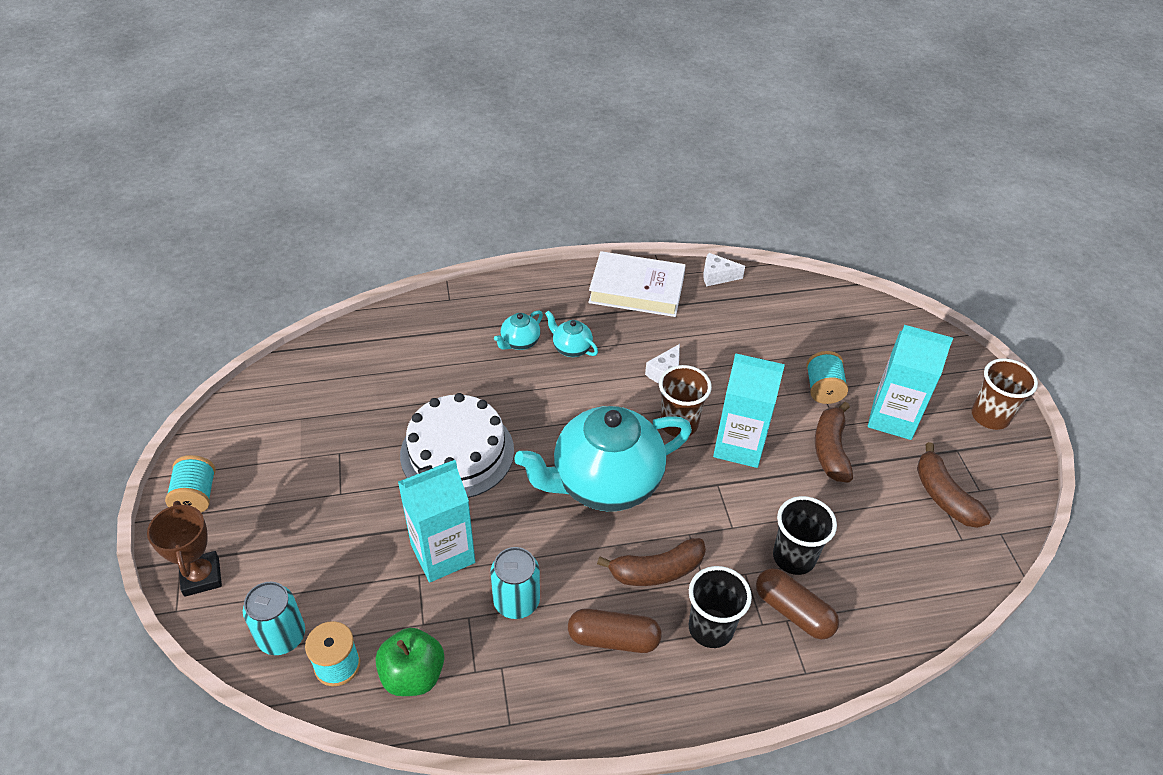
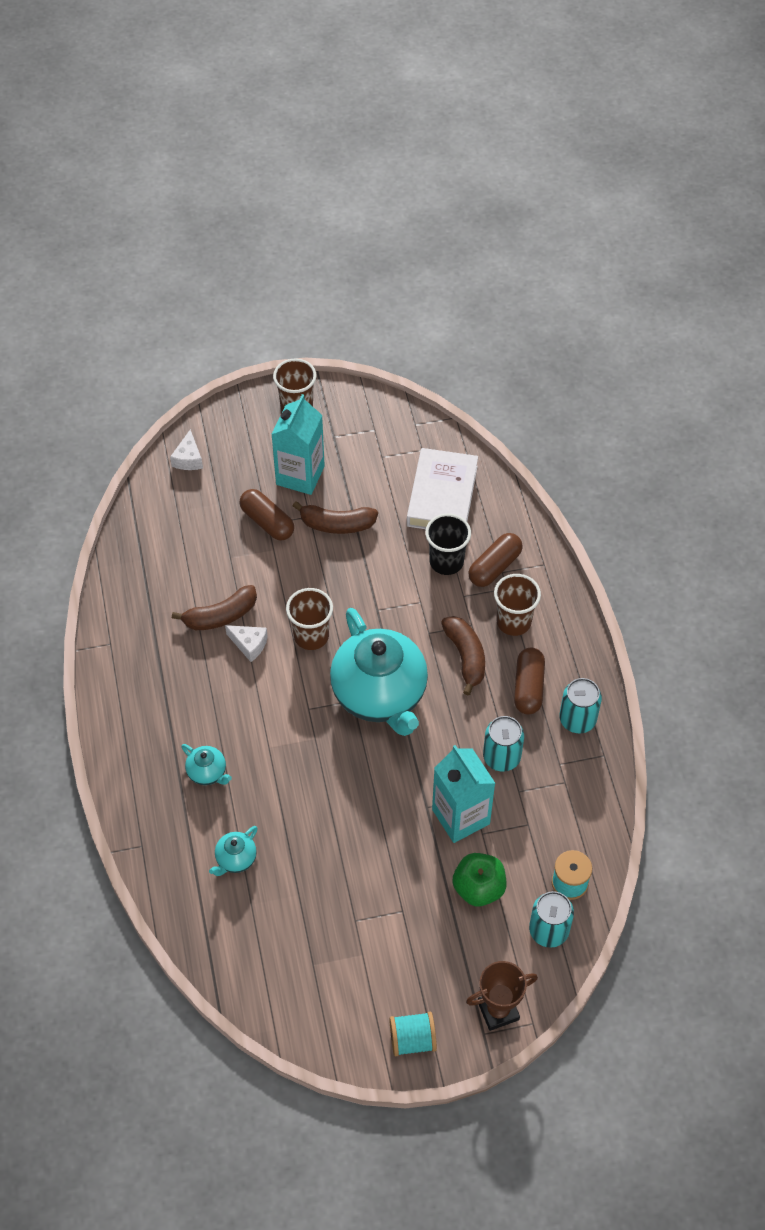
camera: 90 degrees left, 10 degrees up
green apple [375,628,444,696] -> green apple moved to [452,853,506,906]
white cake [400,393,514,498] -> none
turquoise teapot [545,310,598,357] -> turquoise teapot moved to [209,826,258,876]
white book [588,251,686,317] -> white book moved to [407,448,478,529]
black cup [689,566,752,648] -> brown cup [494,574,541,636]
white cheese [703,253,745,286] -> white cheese moved to [170,429,203,470]
turquoise carton [713,353,785,468] -> none
turquoise spool [806,351,848,404] -> brown capsule [239,489,294,541]
brown banana [917,442,991,528] -> brown banana moved to [172,585,257,630]
none -> turquoise can [559,678,602,733]

